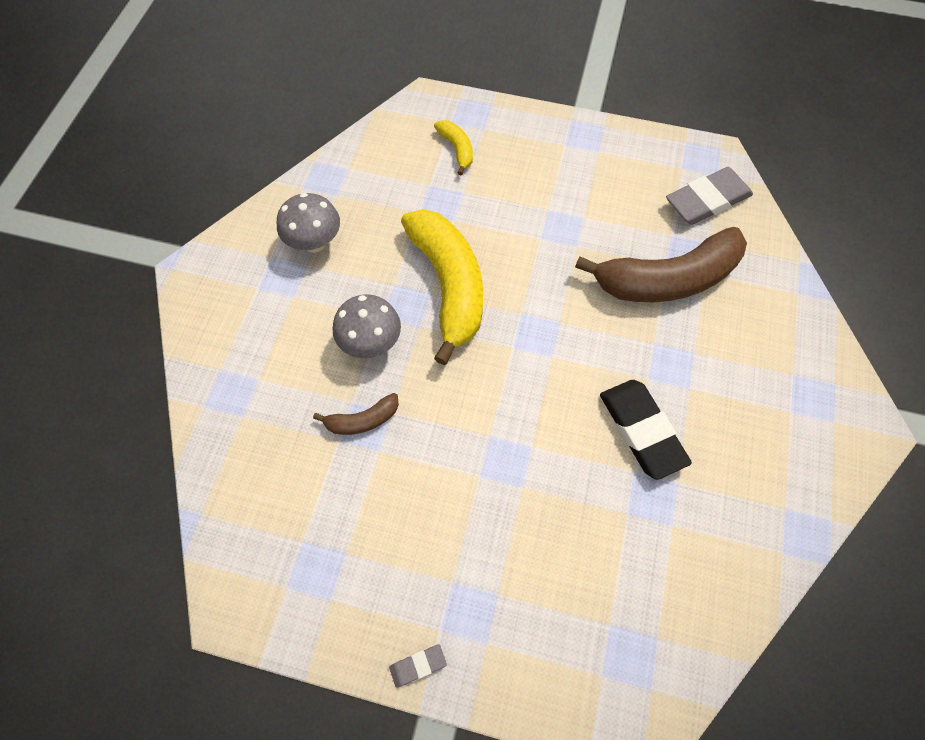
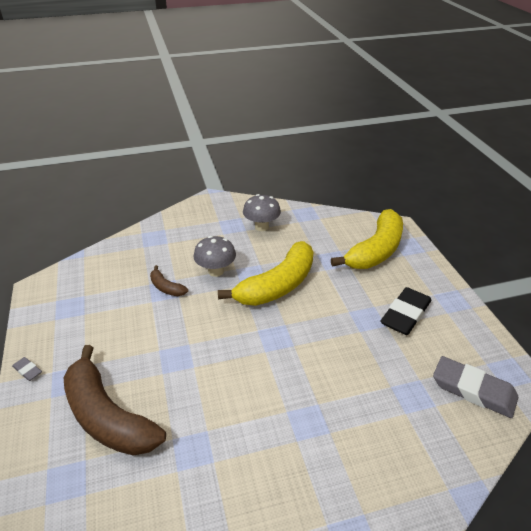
camera: 60 degrees right, 25 degrees down
yellow banana [434,120,473,175] -> yellow banana [331,209,403,269], size x2.22
brown banana [575,227,747,302] -> brown banana moved to [63,345,166,456]
black eraser [600,380,692,480] -> black eraser moved to [380,287,431,335]

